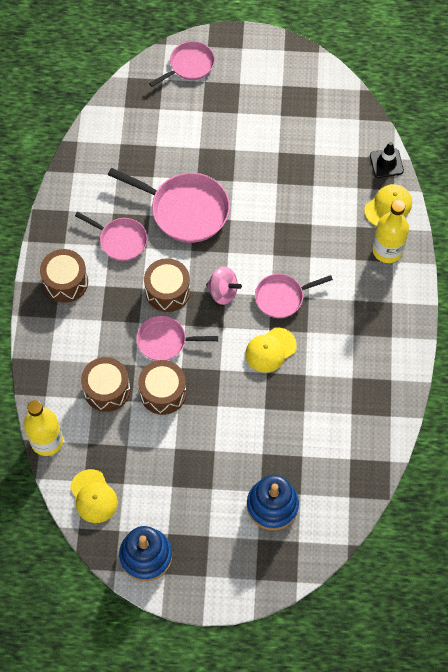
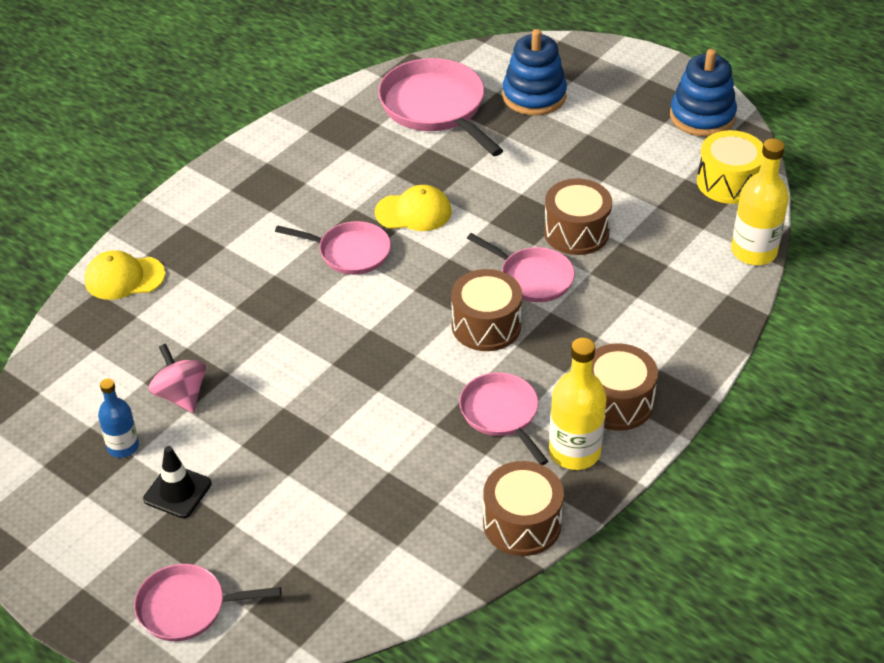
camera: 145 degrees left, 20 degrees down
yellow cap [70,469,118,523] -> yellow drum [697,130,763,204]
brown drum [81,357,130,412] -> brown drum moved to [483,461,564,556]
pink pan [108,168,230,243] -> pink pan moved to [378,58,503,156]
pink spinning top [206,267,242,305] -> pink spinning top moved to [149,344,206,413]
black traffic cone [370,142,404,178] -> black traffic cone moved to [143,446,212,518]
yellow bottle [372,200,409,263] -> yellow bottle moved to [549,338,606,470]
none -> blue bottle [98,378,139,458]

